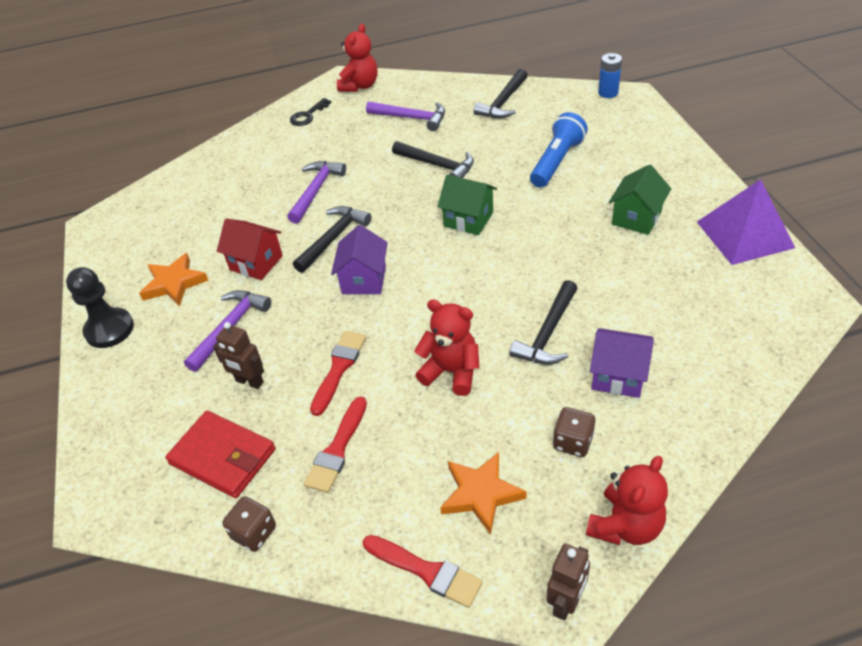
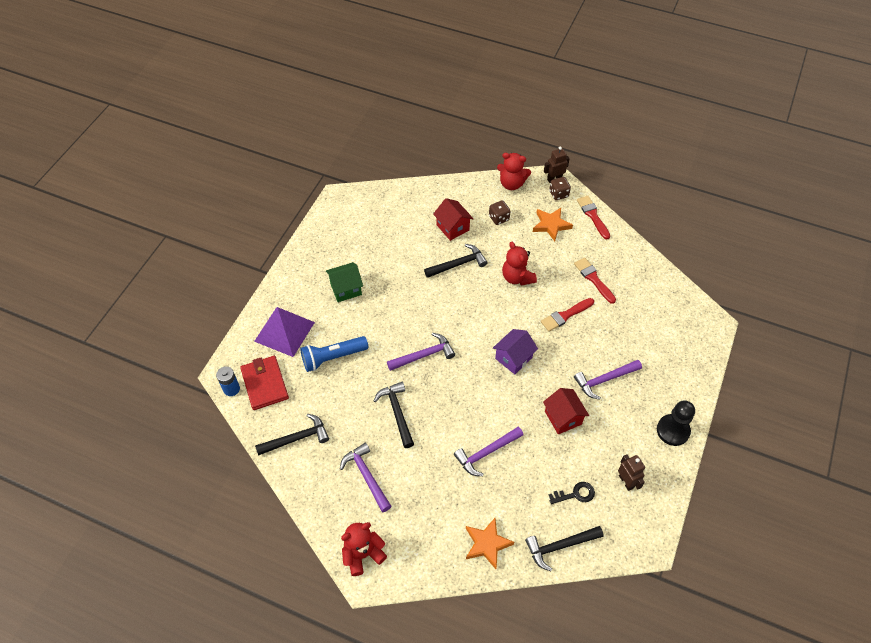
camera: 145 degrees left, 10 degrees up
orange star [139,253,209,306] -> orange star moved to [466,518,514,569]
red wallet [165,411,276,498] -> red wallet moved to [240,356,289,410]
brown robot [213,322,264,389] -> brown robot moved to [618,454,645,491]
brown dice [222,496,276,552] -> brown dice moved to [549,177,571,200]
black key [290,98,331,126] -> black key moved to [549,482,595,504]
black hammer [293,206,371,273] -> black hammer moved to [525,526,604,571]
red brush [304,396,367,493] -> red brush turned 90 degrees counterclockwise [574,258,616,304]
green house [437,175,497,235] -> purple hammer [387,333,455,371]
red teddy bear [586,456,668,545] -> red teddy bear turned 150 degrees counterclockwise [497,153,531,190]
purple house [590,328,654,398] -> red house [433,198,473,241]
purple pyramid [697,179,795,265] -> purple pyramid moved to [254,307,315,357]

